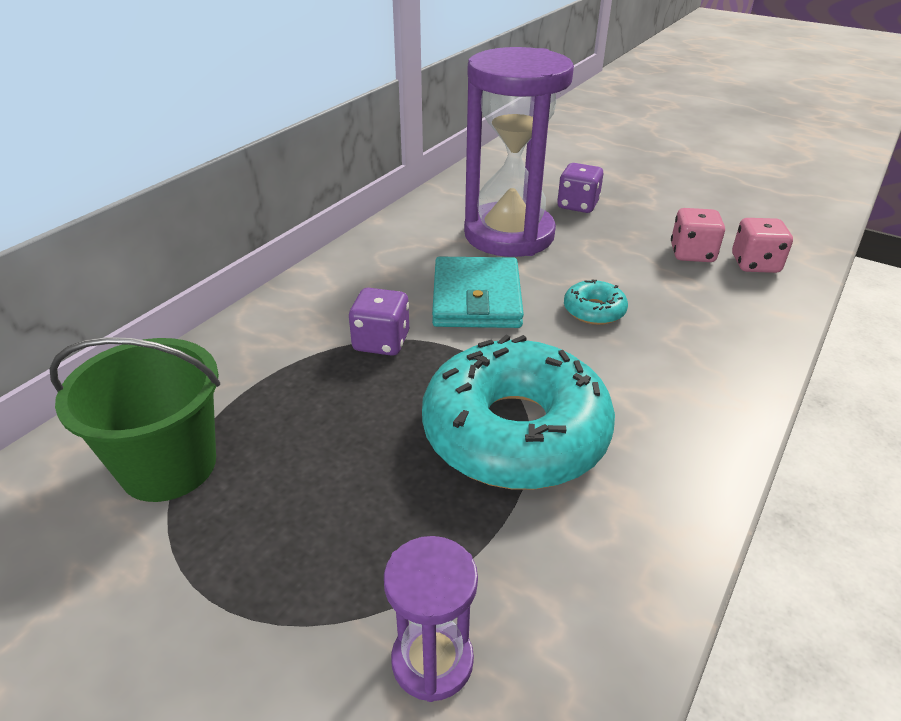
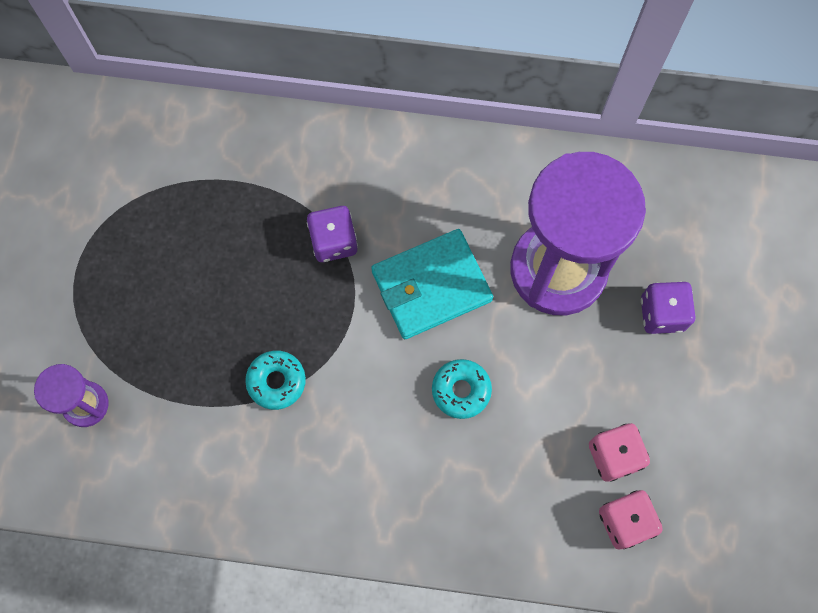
camera: 65 degrees right, 35 degrees up
green bucket [49,337,220,502] -> none
turquoise donut [422,335,615,490] -> turquoise donut [245,350,306,410], size x0.42

